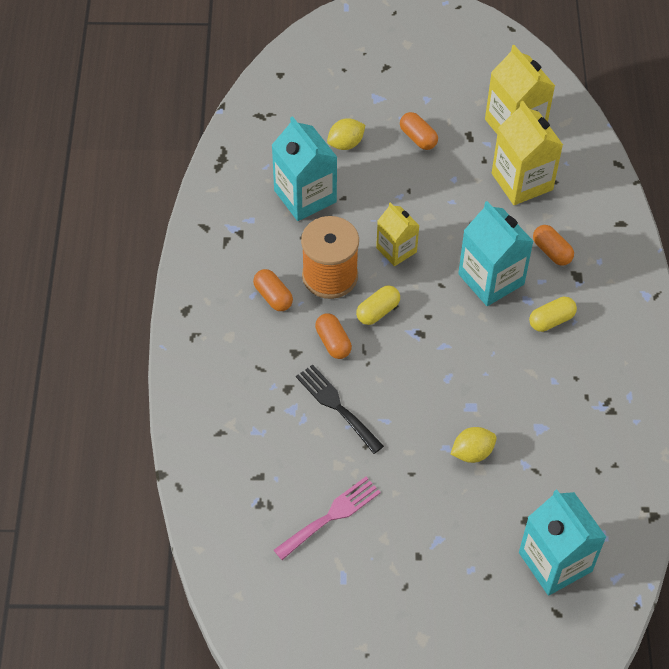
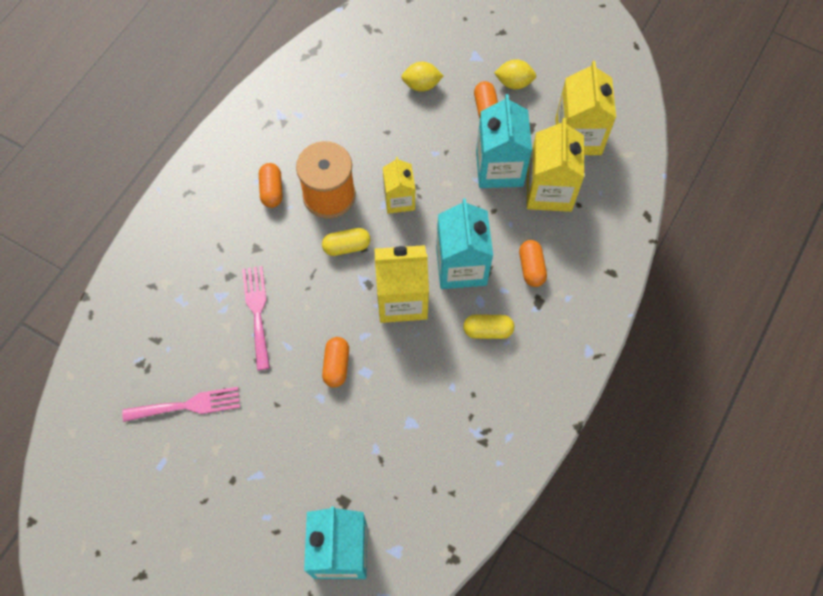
camera: 30 degrees right, 10 degrees up
turquoise carton [272,116,337,221] -> turquoise carton moved to [476,94,532,188]
black fork [296,365,384,454] -> pink fork [242,266,270,370]
orange capsule [315,313,352,359] -> orange capsule moved to [322,337,349,387]
yellow lemon [451,427,497,463] -> yellow lemon moved to [494,59,536,89]
none -> yellow carton [374,245,429,323]

